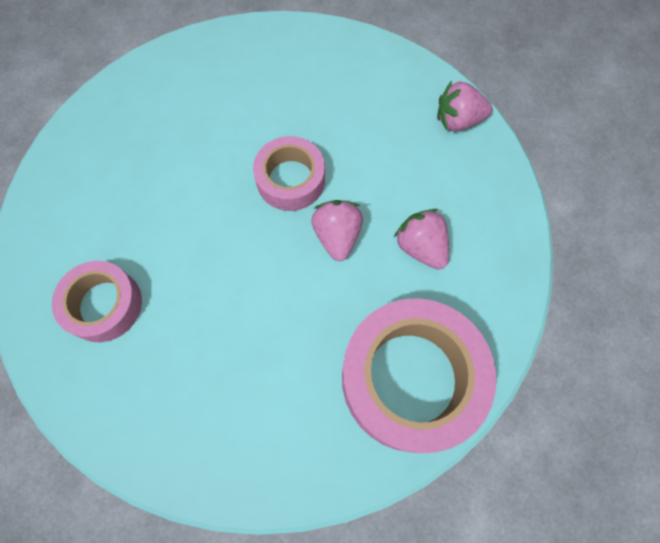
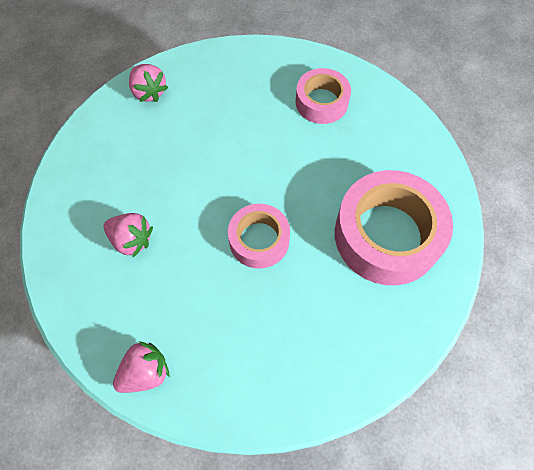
camera: 150 degrees right, 5 degrees down
pink strawberry [311,200,363,261] -> pink strawberry moved to [129,64,168,102]
pink tape [342,298,496,453] -> pink tape moved to [335,170,453,285]

